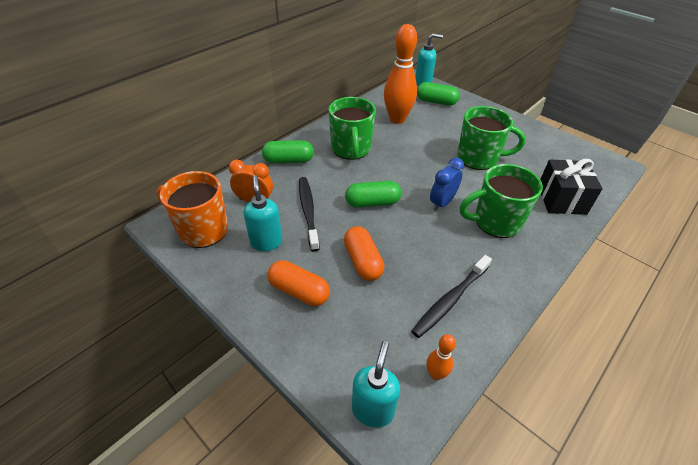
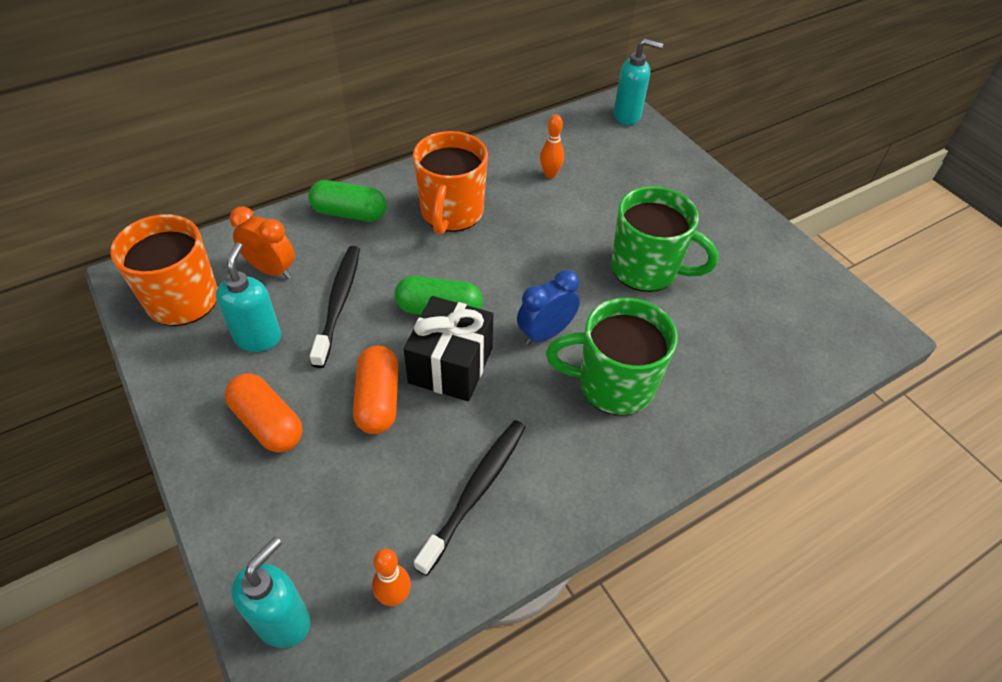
camera: 15 degrees right, 5 degrees up
green mug [329,97,376,160] -> orange mug [413,131,488,235]
orange bowling pin [384,24,417,124] -> orange bowling pin [540,115,564,178], size x0.46
black toothbrush [411,255,492,338] -> black toothbrush turned 150 degrees clockwise [414,420,526,576]
green capsule [417,82,460,106] -> none
black gift [540,159,603,215] -> black gift moved to [404,296,493,401]

